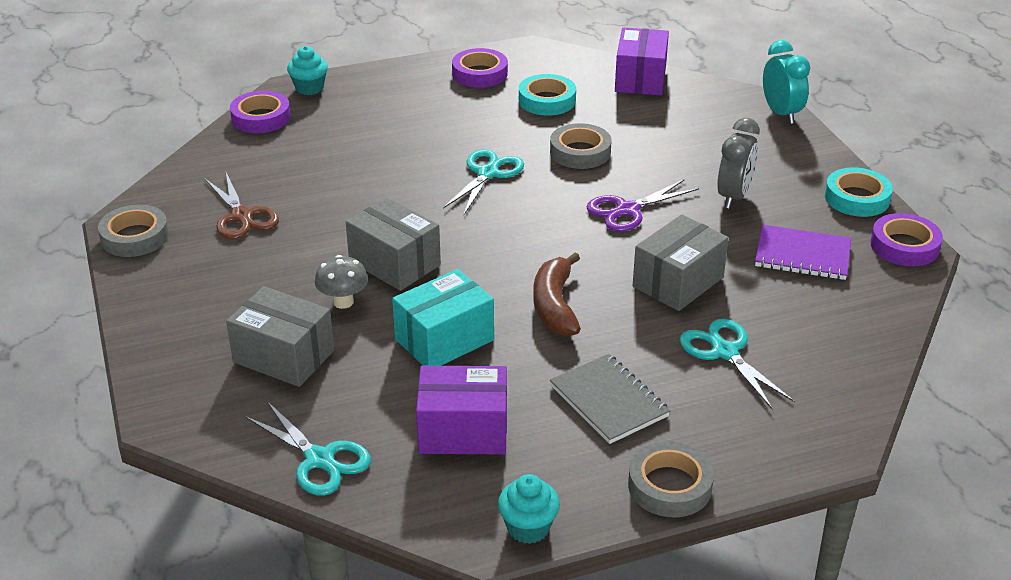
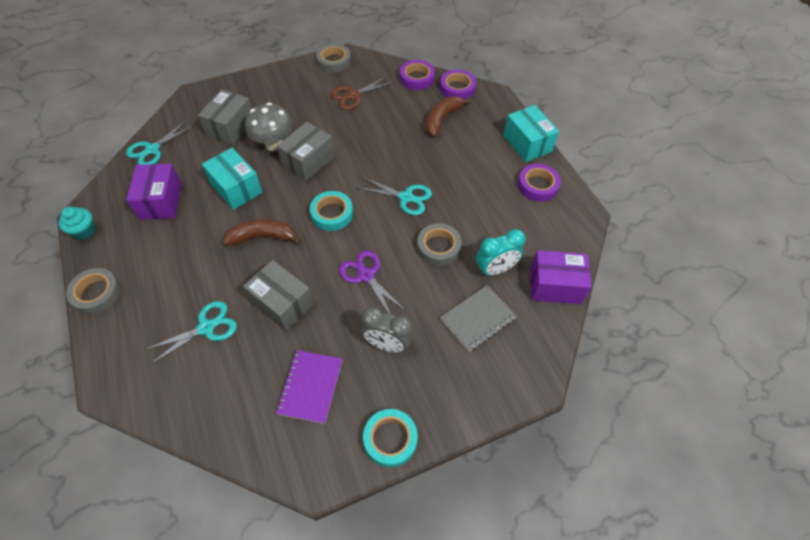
camera: 85 degrees right, 20 degrees up
turquoise cupcake [287,46,328,95] -> none
grey mushroom [315,255,368,309] -> grey mushroom [245,103,293,151], size x1.60
turquoise tape [519,74,576,116] -> turquoise tape moved to [310,191,353,231]
grey notebook [550,354,670,444] -> grey notebook moved to [440,285,517,352]
turquoise clock [763,40,810,124] -> turquoise clock moved to [476,229,526,276]
purple tape [870,213,943,267] -> purple tape moved to [400,60,435,90]
none -> brown banana [426,96,472,137]
none -> turquoise box [503,105,559,162]

